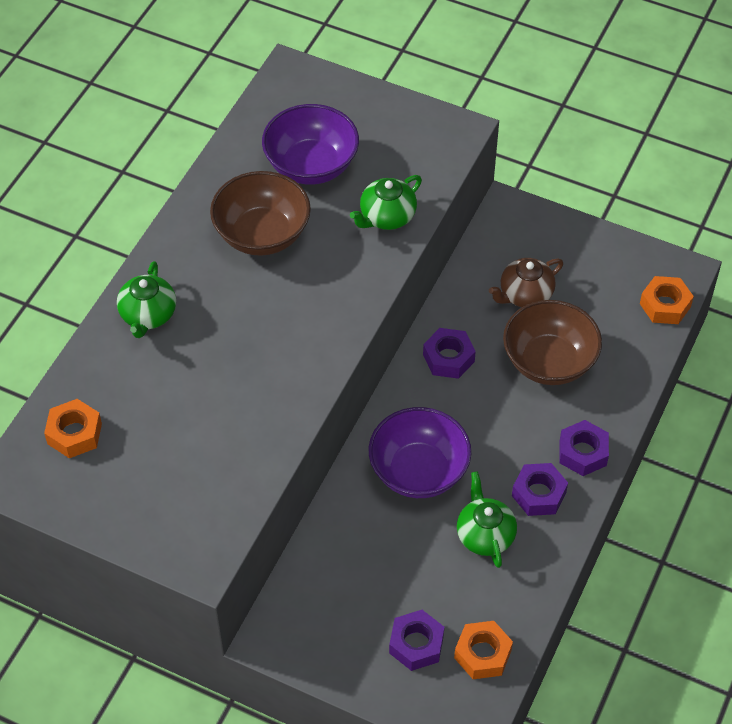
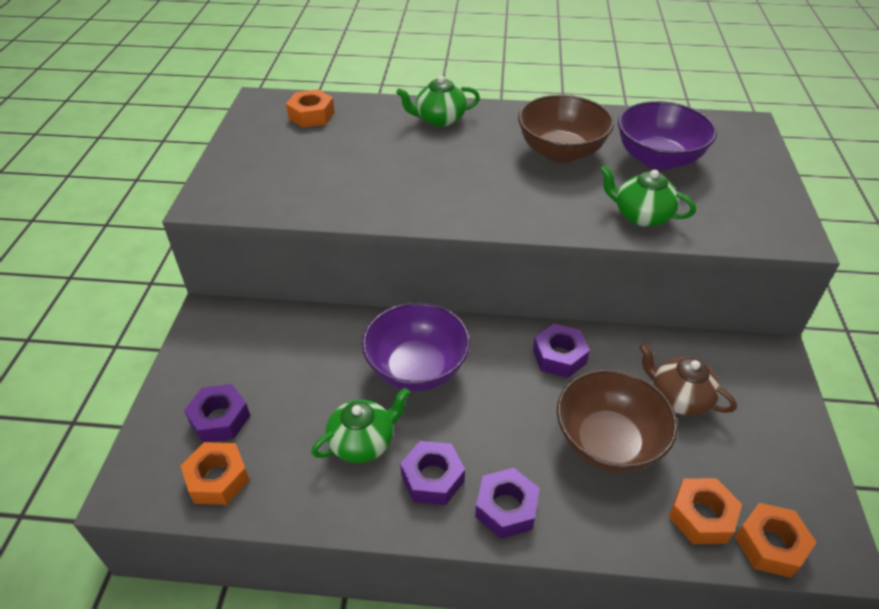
camera: 70 degrees right, 10 degrees down
none -> orange nut [669,478,742,544]

